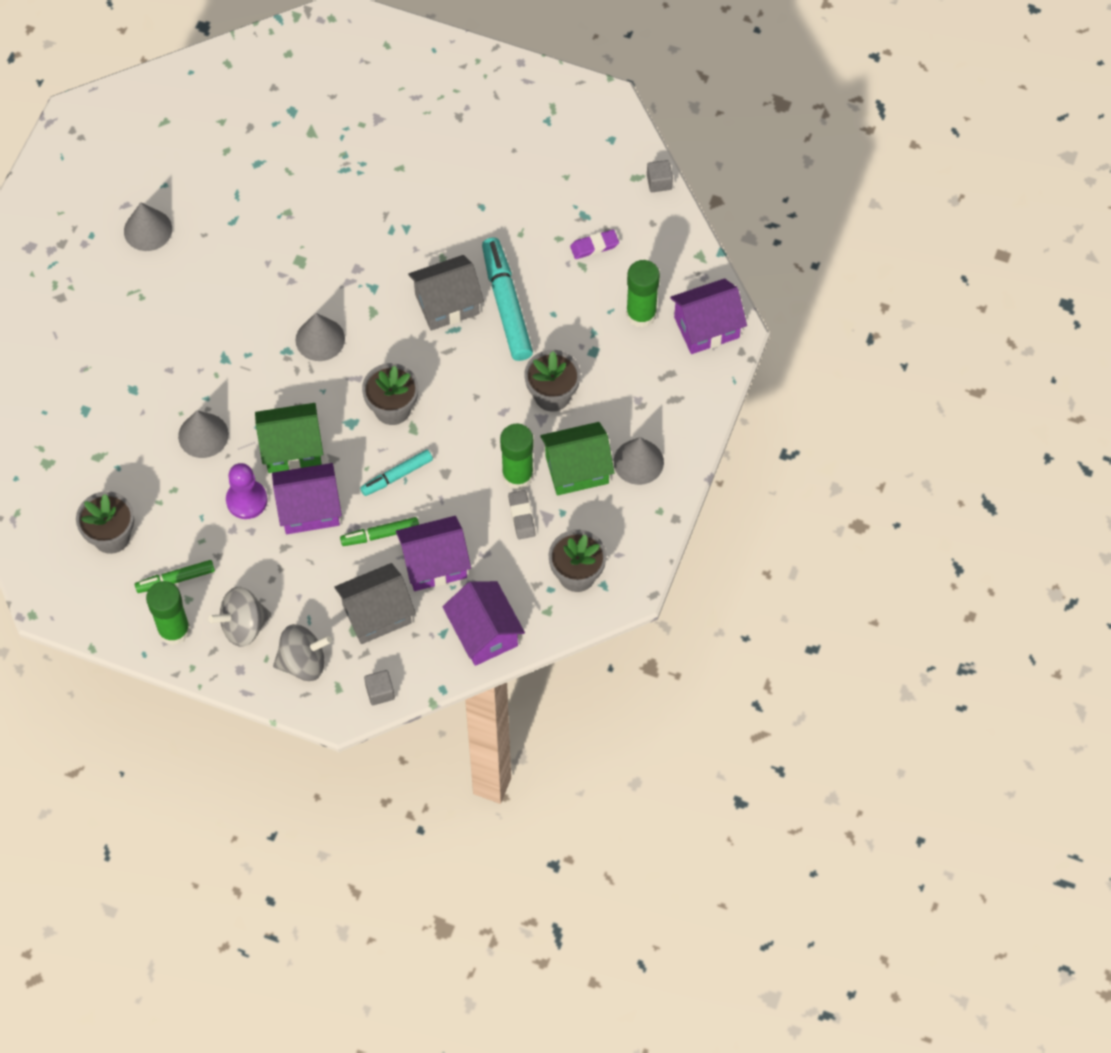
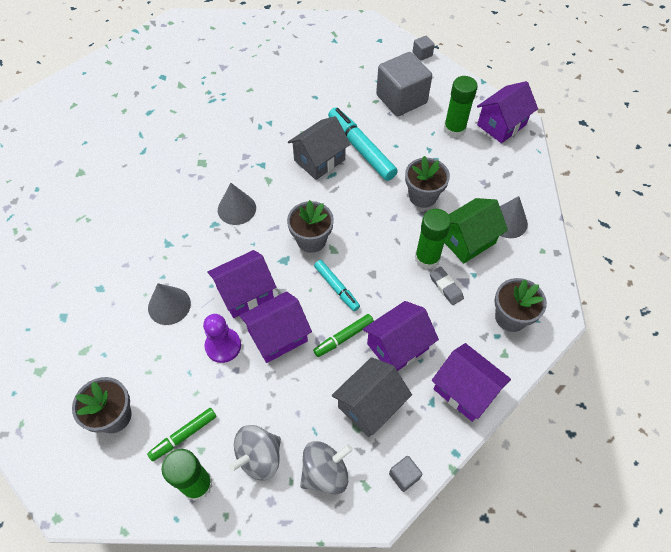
camera: 20 degrees left, 5 degrees down
grey cone [124,202,172,251] -> none
green house [255,403,323,473] -> purple house [207,250,276,318]
turquoise marker [360,450,433,496] -> turquoise marker turned 75 degrees counterclockwise [314,260,360,311]
purple eraser [570,230,619,259] -> grey cube [376,52,432,116]

